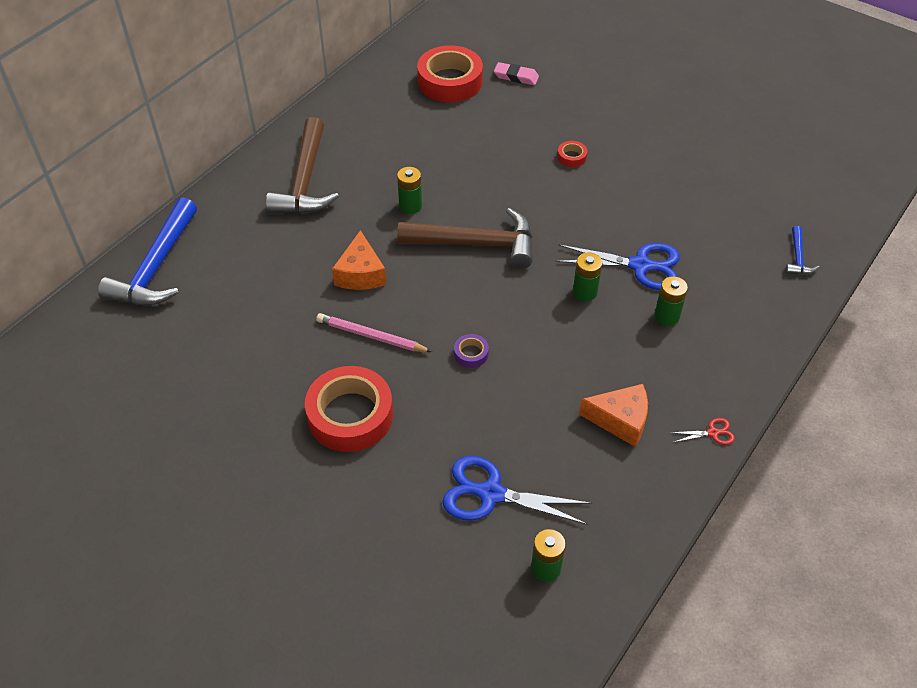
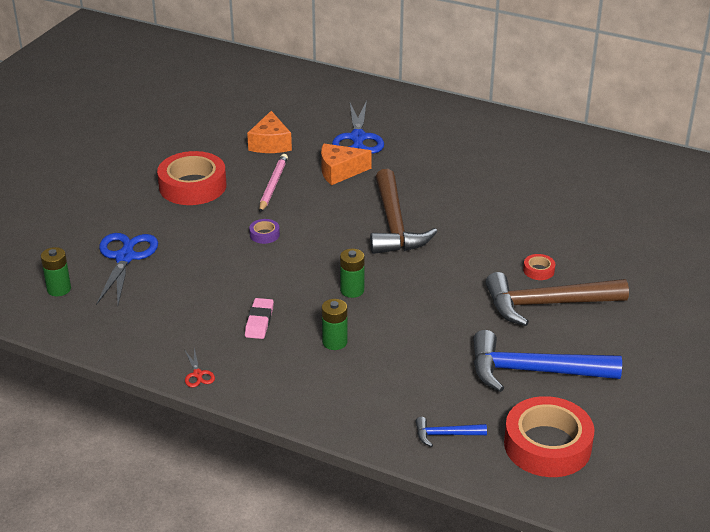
camera: 80 degrees right, 15 degrees down
blue hammer [98,197,197,305] -> blue hammer moved to [473,330,622,392]
brown hammer [266,117,339,214] -> brown hammer moved to [486,272,629,326]
green battery [397,167,422,214] -> none
red tape [417,45,483,102] -> red tape moved to [504,396,595,477]
pink eraser [494,62,539,85] -> pink eraser moved to [245,298,274,339]
blue scissors [556,243,680,290] -> blue scissors moved to [332,100,384,154]
orange cheese [579,384,648,447] -> orange cheese moved to [247,111,292,153]

